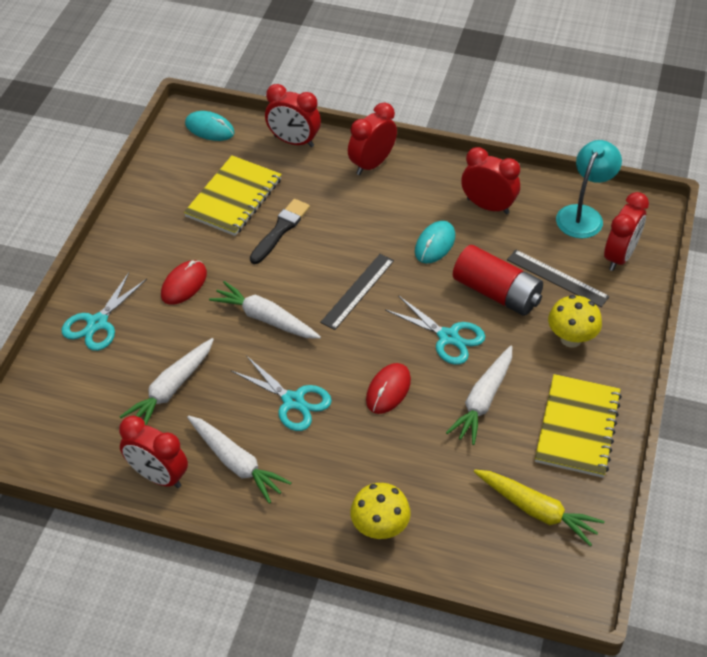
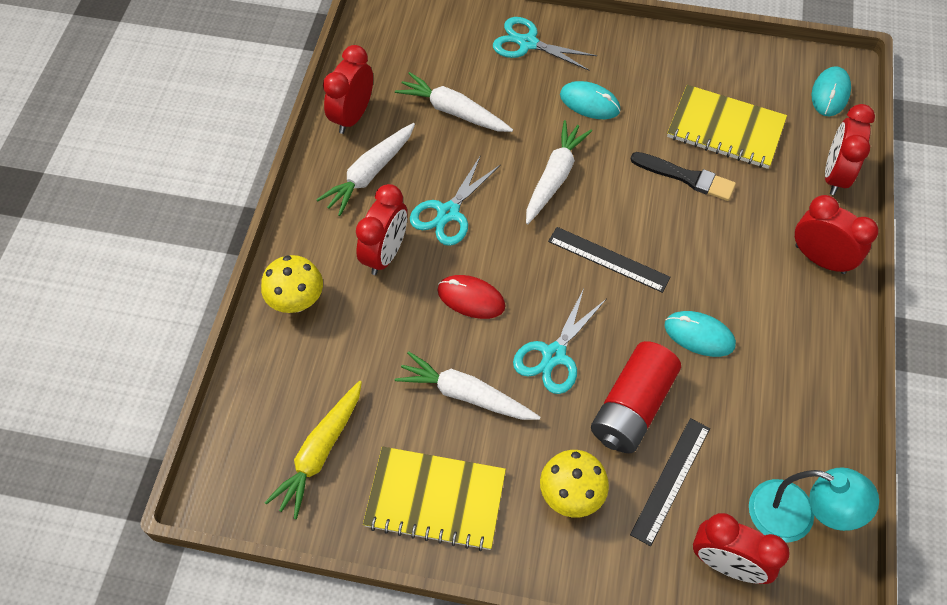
camera: 85 degrees right, 10 degrees up
red mouse [161,260,207,305] -> turquoise mouse [560,81,621,119]
red clock [461,147,520,214] -> red clock moved to [356,184,407,275]

